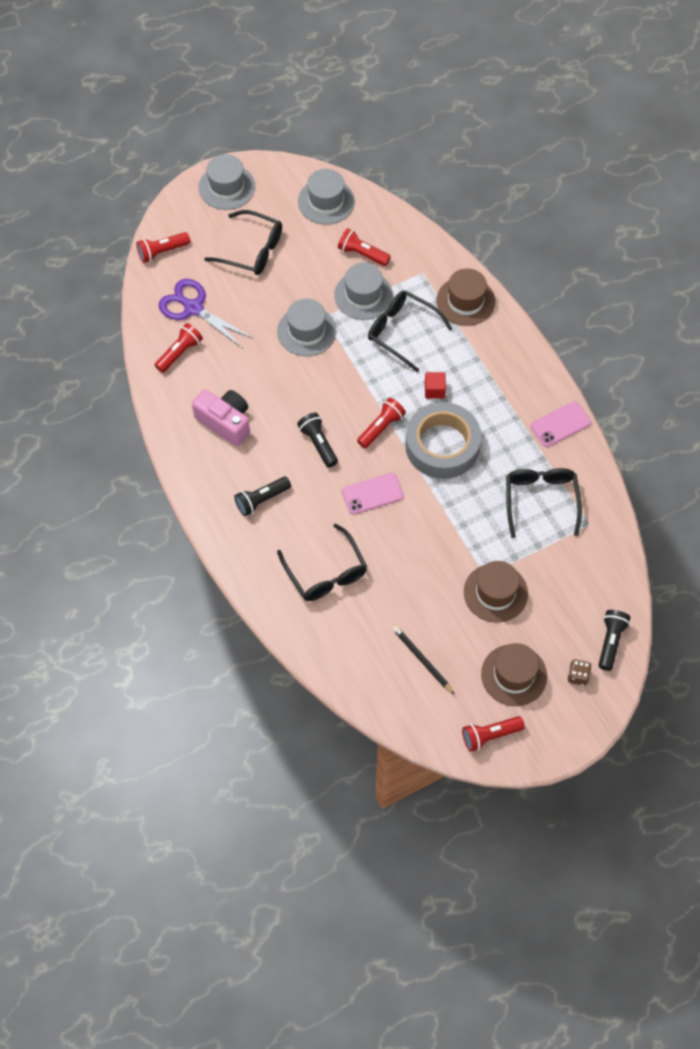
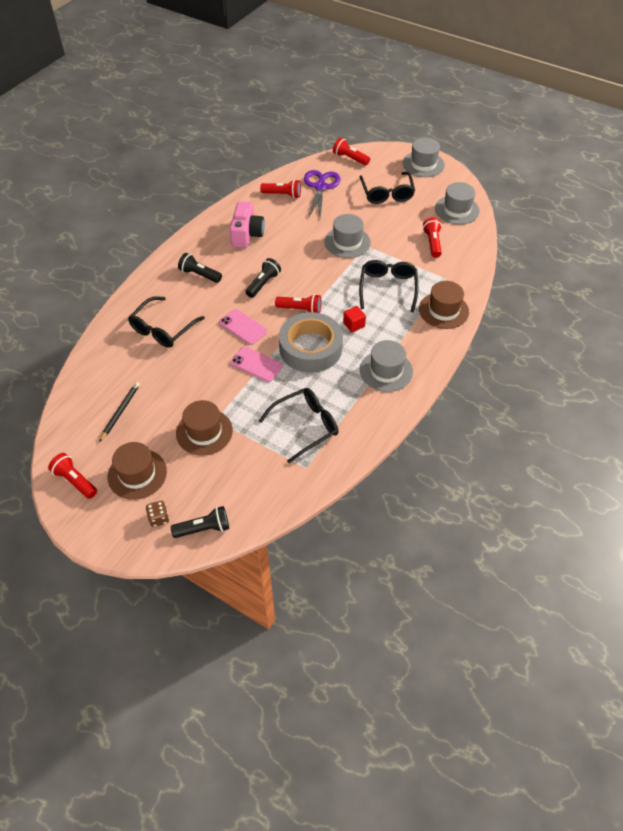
camera: 60 degrees right, 10 degrees down
grey hat [334,263,393,320] -> grey hat moved to [360,340,413,392]
pink phone [530,402,591,447] -> pink phone moved to [230,347,282,382]

